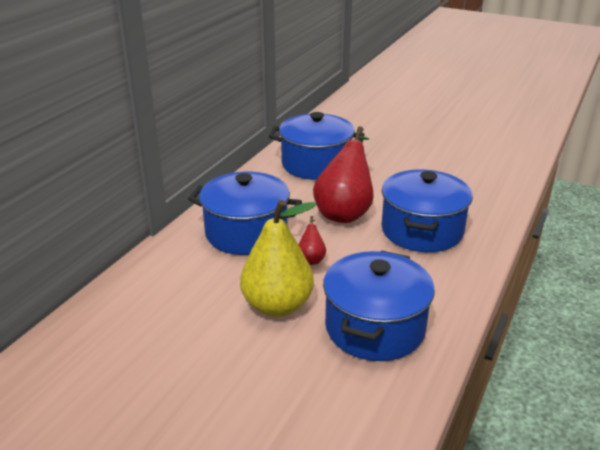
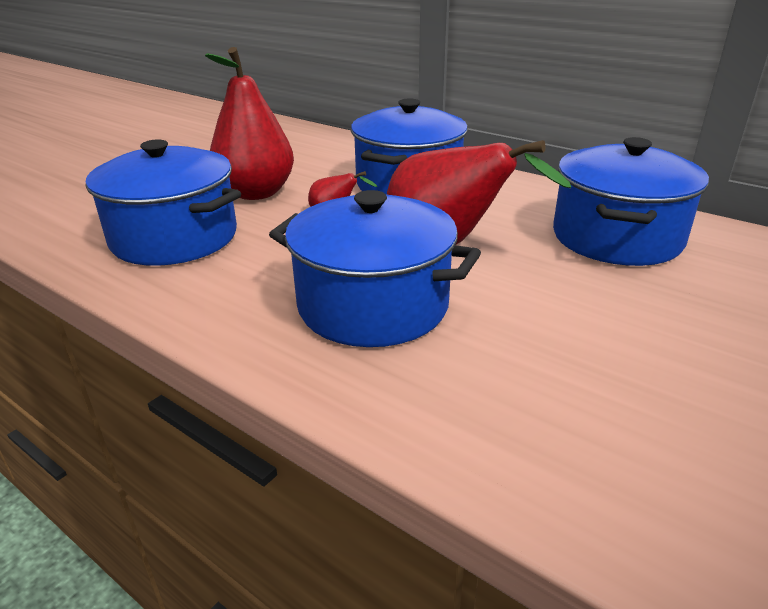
camera: 100 degrees right, 0 degrees up
yellow pear [240,200,317,317] -> red pear [205,47,294,200]

